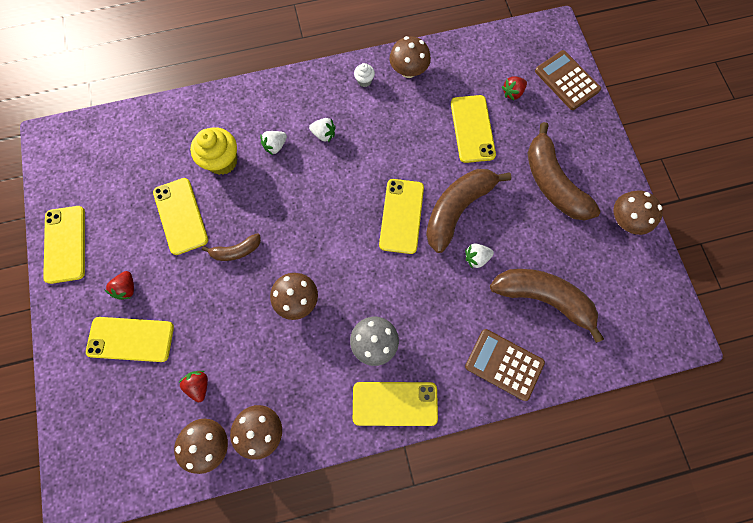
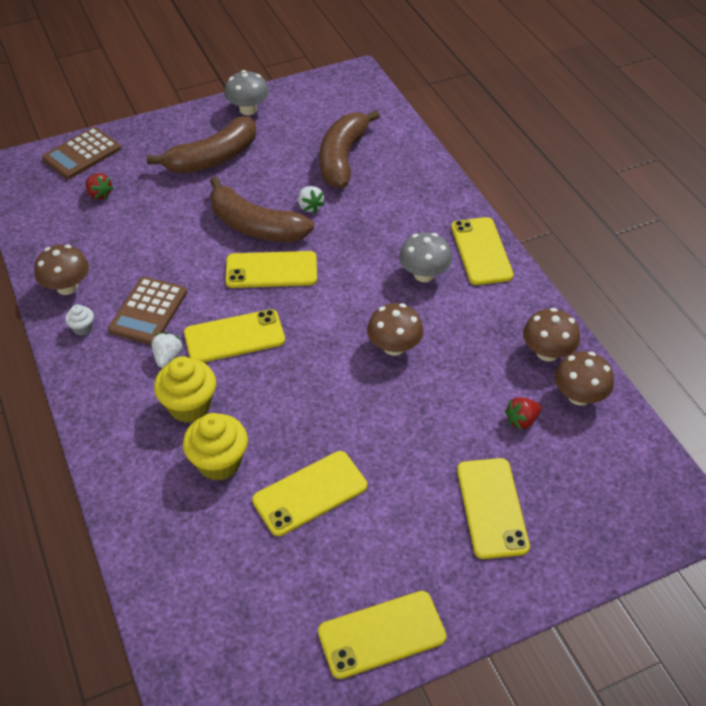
camera: 100 degrees left, 25 degrees down
red strawberry [105,271,134,300] -> none
brown banana [202,233,261,261] -> none
white strawberry [261,131,287,155] -> yellow cupcake [154,356,216,423]
yellow phone [451,95,496,163] -> yellow phone moved to [184,309,285,362]
brown calculator [465,329,545,401] -> brown calculator moved to [108,277,187,345]
brown mushroom [613,190,663,235] -> grey mushroom [224,70,269,115]

